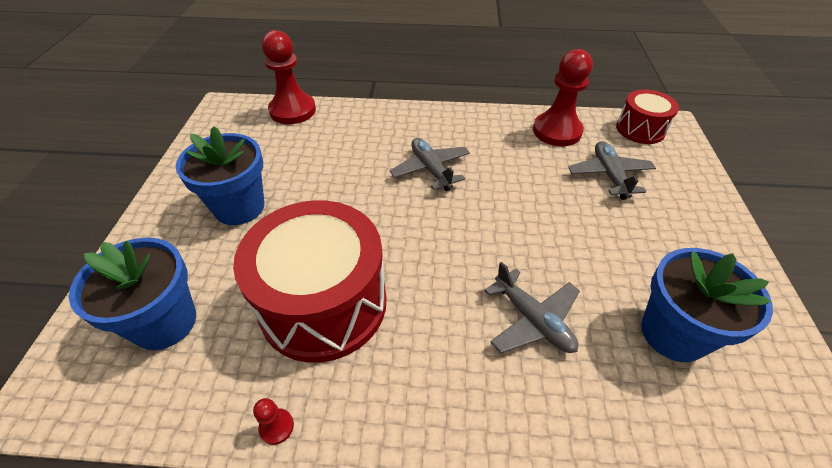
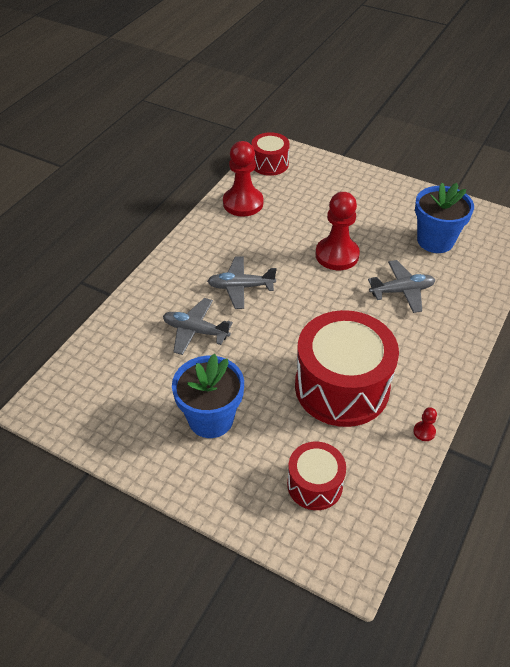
camera: 65 degrees left, 0 degrees up
blue flower pot [69,238,196,350] -> red drum [287,442,346,510]
red pawn [262,30,316,124] -> red pawn moved to [316,192,360,270]
grey plane [568,141,656,200] -> grey plane moved to [163,298,233,355]

